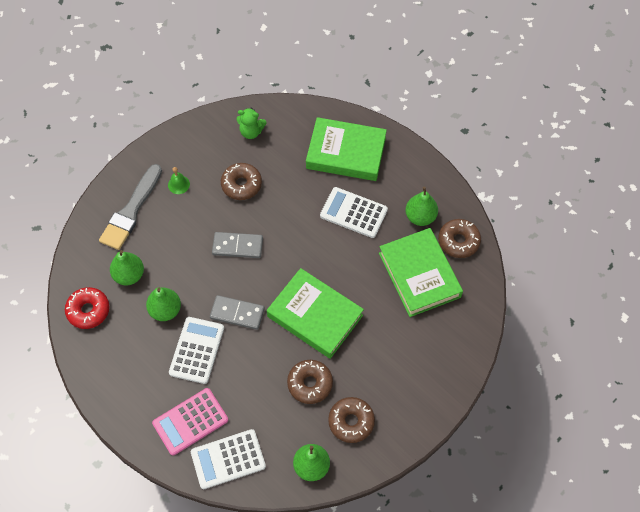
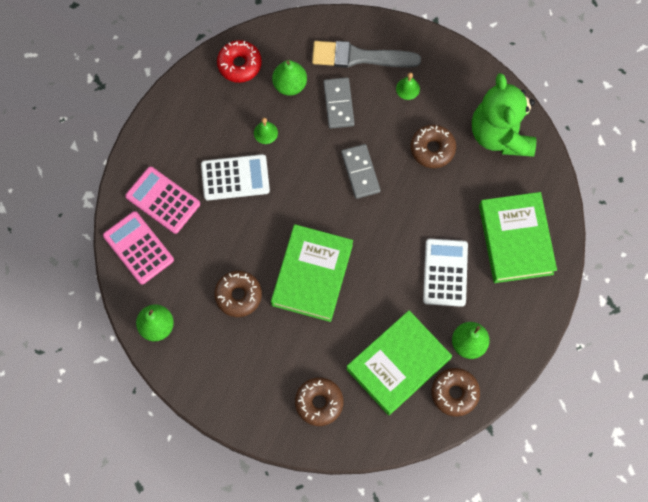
camera: 70 degrees right, 10 degrees up
green pear [146,287,181,321] -> green bell [254,118,278,144]
white calculator [191,429,266,489] -> pink calculator [103,211,174,284]
grey domino [210,295,265,330] -> grey domino moved to [323,77,355,129]
green teddy bear [236,107,267,139] -> green teddy bear [472,73,536,157], size x2.15
brown donut [328,397,375,443] -> brown donut moved to [295,377,343,426]

